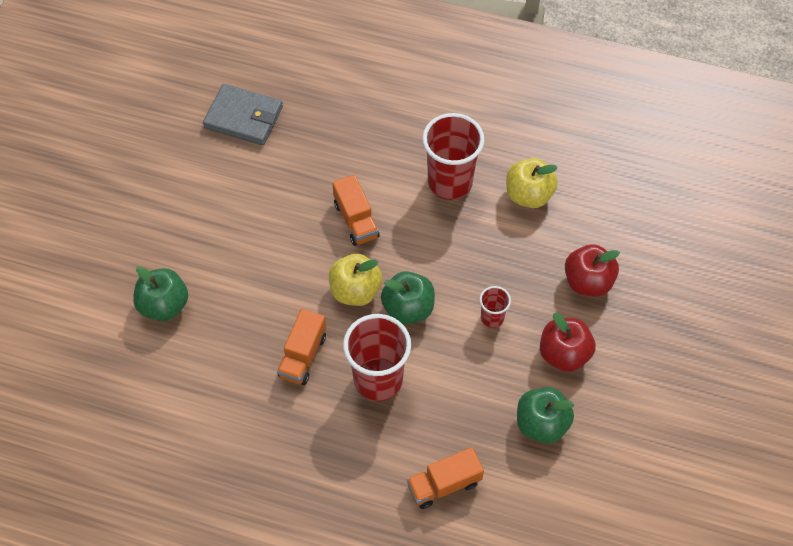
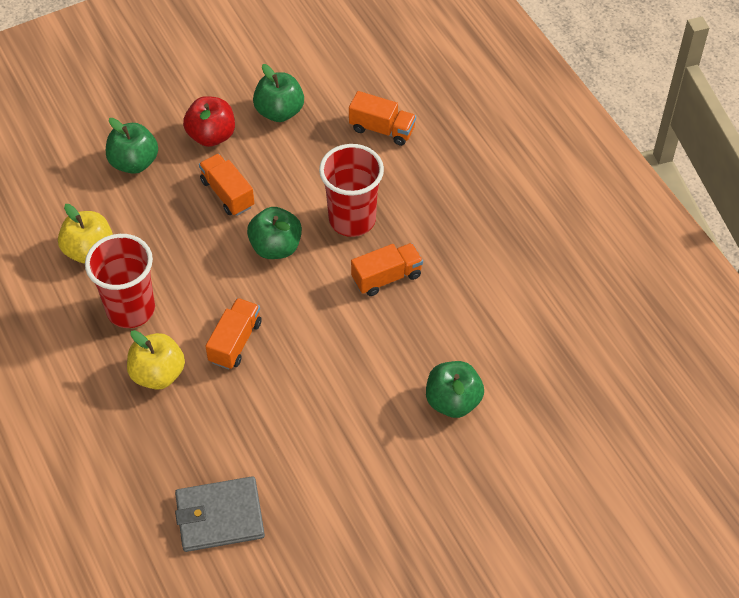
camera: 135 degrees left, 5 degrees down
grey wallet [203,84,283,145] -> grey wallet turned 75 degrees counterclockwise [175,476,265,552]
yellow apple [329,254,382,306] -> yellow apple moved to [127,330,185,390]
red cup [480,286,511,328] -> orange truck [199,153,254,216]
red apple [565,244,620,296] -> green apple [106,118,158,174]

